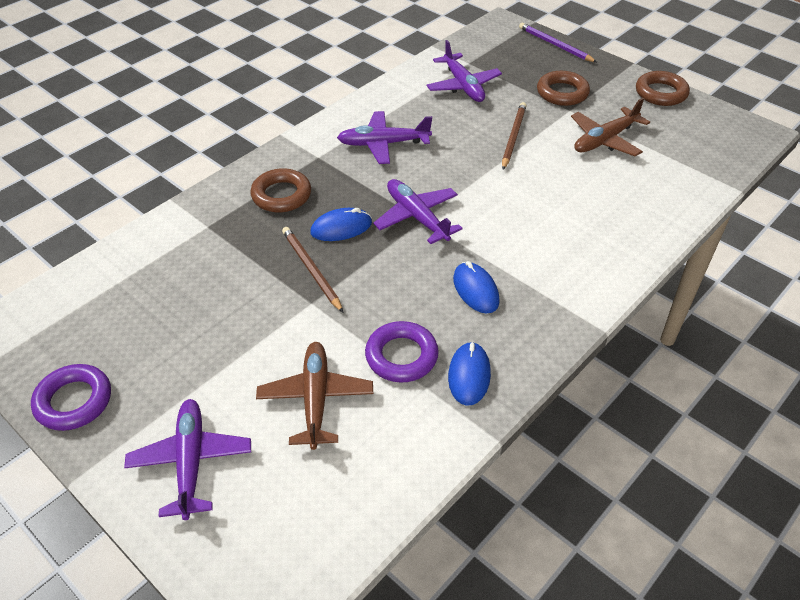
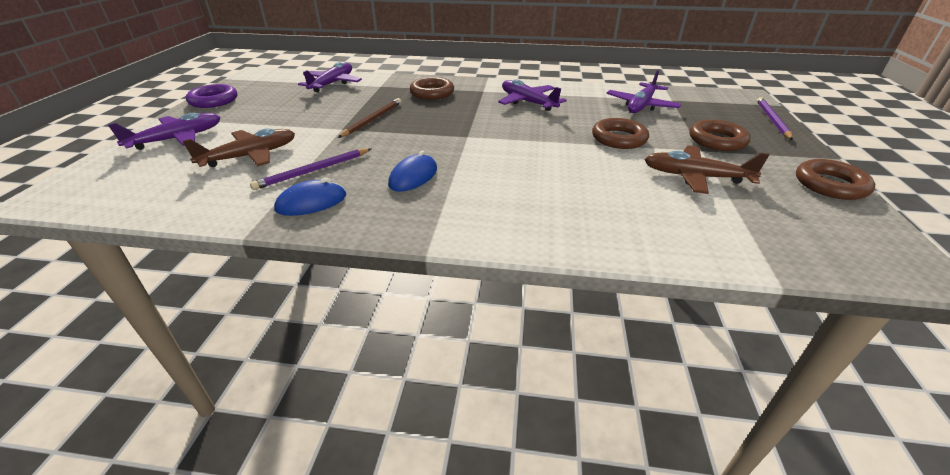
camera: 55 degrees right, 10 degrees down
blue mouse [310,208,372,241] -> none
purple ring [365,321,439,382] -> purple pencil [250,148,371,190]
purple plane [373,179,462,244] -> purple plane moved to [298,62,362,92]
brown pencil [502,102,527,170] -> brown ring [592,118,649,149]

